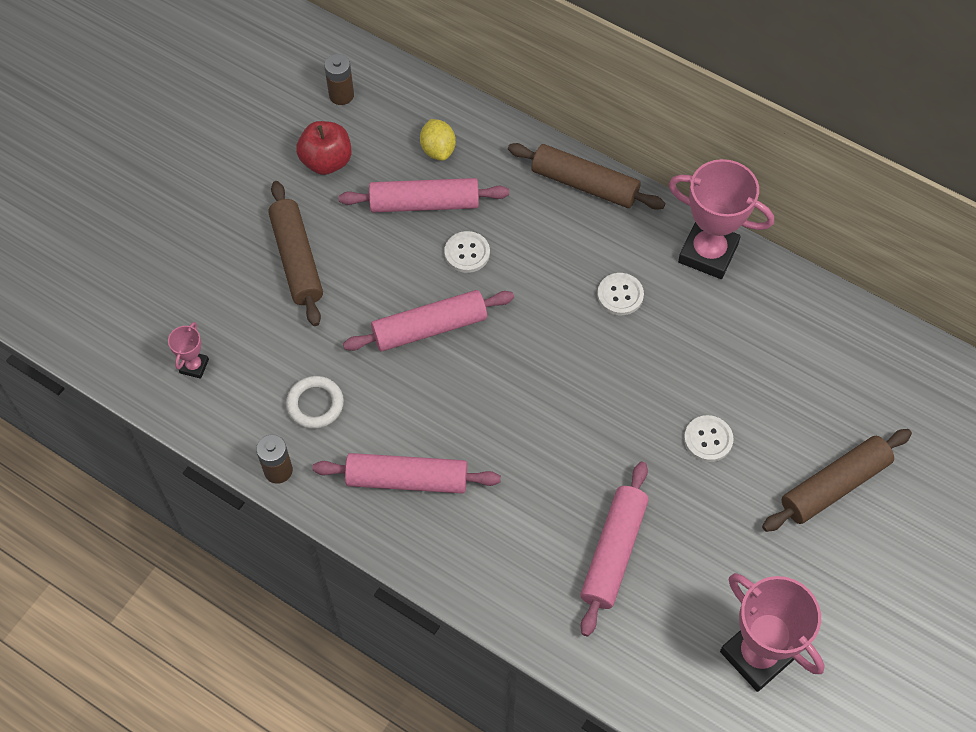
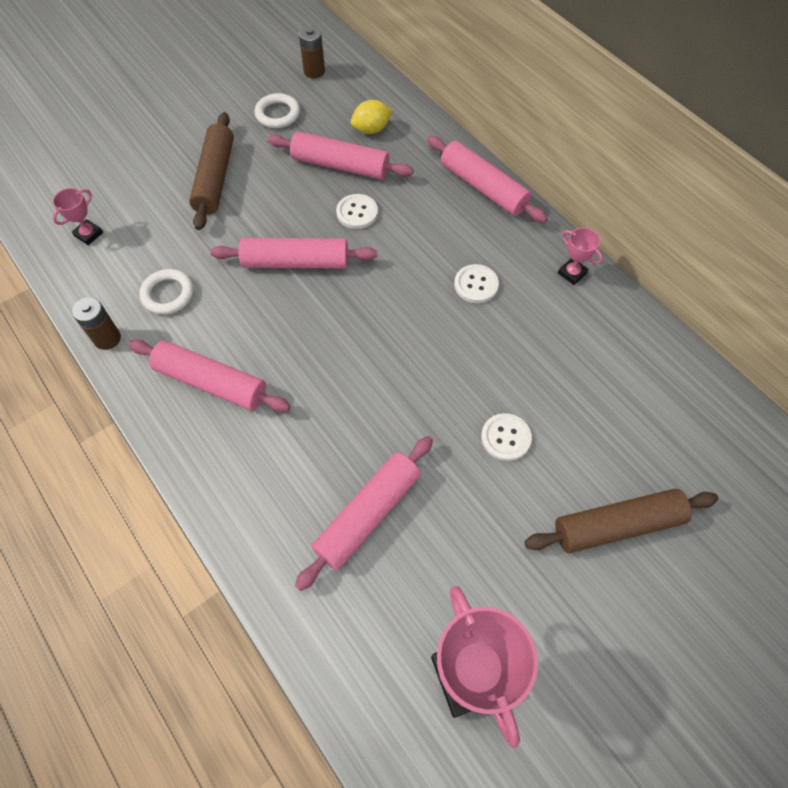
camera: 20 degrees right, 0 degrees up
red apple [296,121,352,175] -> white ring [254,93,300,128]
yellow lemon [420,119,456,161] -> yellow lemon turned 60 degrees clockwise [351,100,392,134]
brown rolling pin [508,143,665,210] -> pink rolling pin [427,136,548,223]
pink trophy [668,159,774,279] -> pink trophy [558,228,603,285], size x0.47

